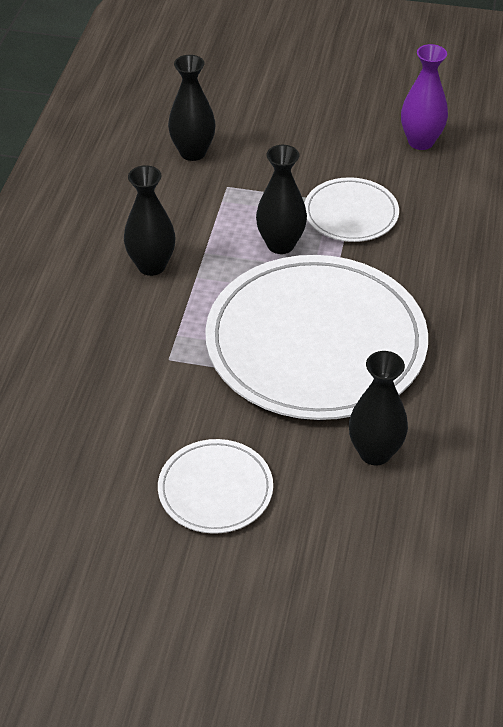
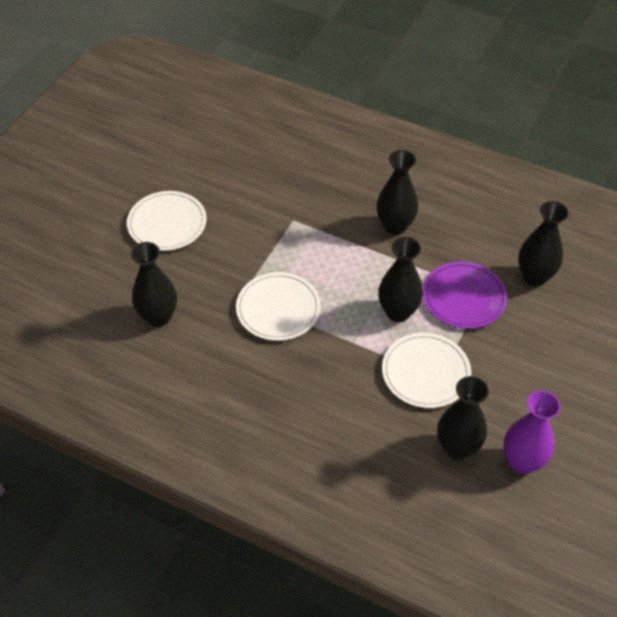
camera: 105 degrees right, 5 degrees up
white plate [205,255,428,420] -> white plate [236,272,321,341], size x0.47
none -> purple plate [423,261,508,329]
none -> black vase [437,376,489,460]

